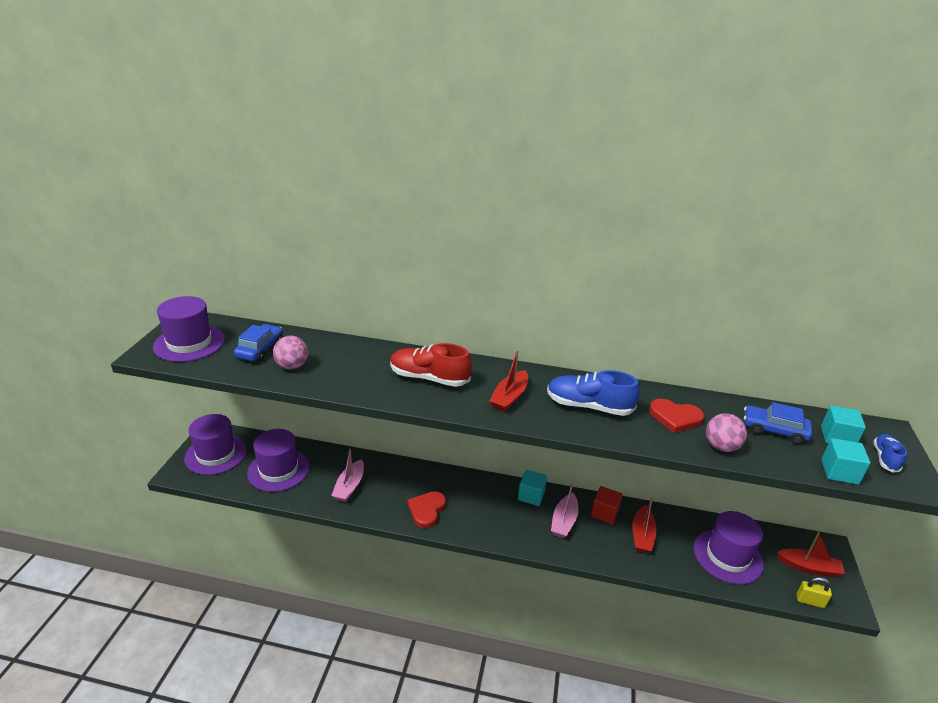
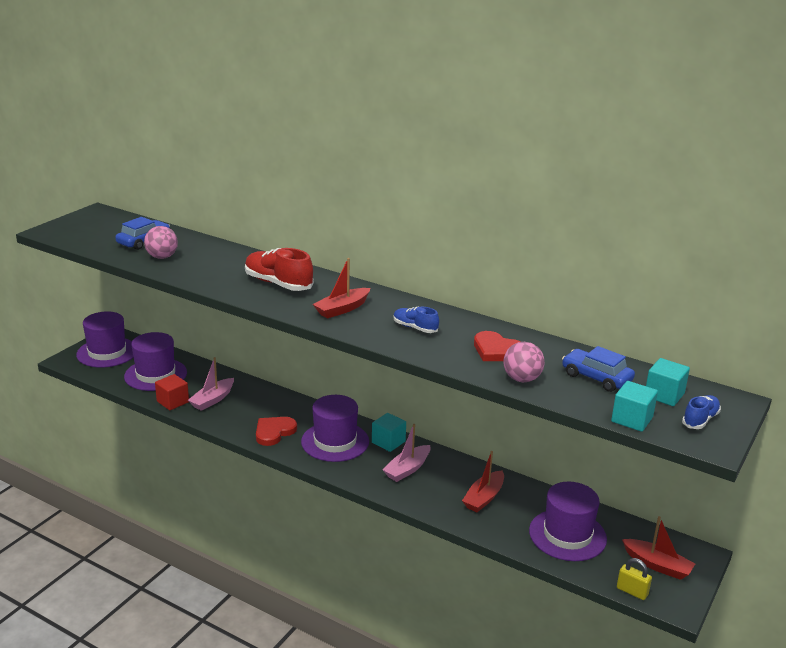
camera: 20 degrees right, 5 degrees down
purple hat [153,296,225,362] -> purple hat moved to [301,395,369,462]
blue shoe [547,370,640,416] -> blue shoe [394,307,439,333], size x0.57
red cube [591,486,623,524] -> red cube moved to [155,374,189,410]

